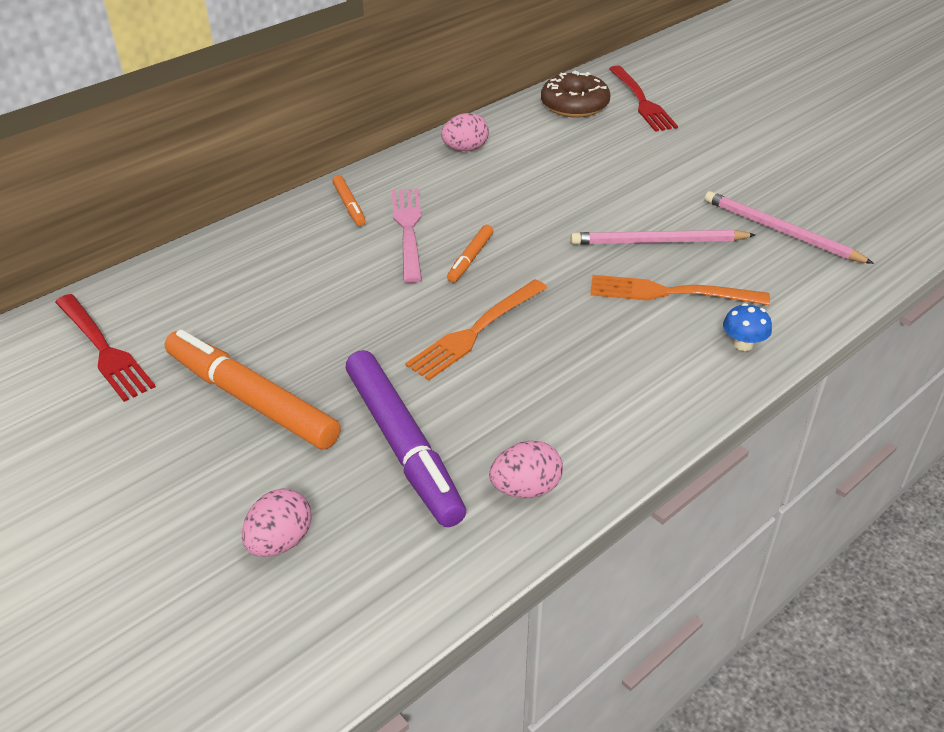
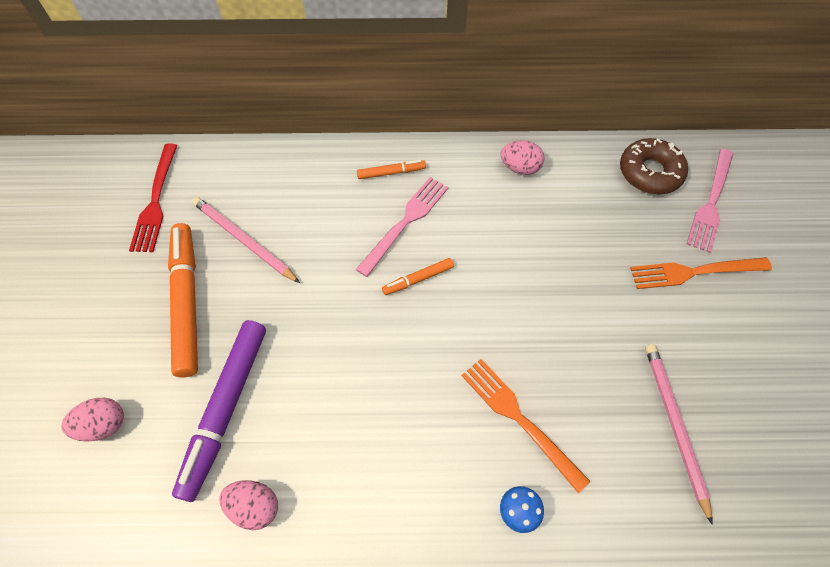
camera: 40 degrees right, 20 degrees up
orange marker [332,175,366,226] -> orange marker turned 120 degrees counterclockwise [357,160,426,179]
orange fork [405,279,547,381] -> orange fork moved to [630,257,772,289]
pink pencil [571,230,755,245] -> pink pencil moved to [192,197,300,283]
red fork [609,66,678,132] -> pink fork [687,149,733,253]

